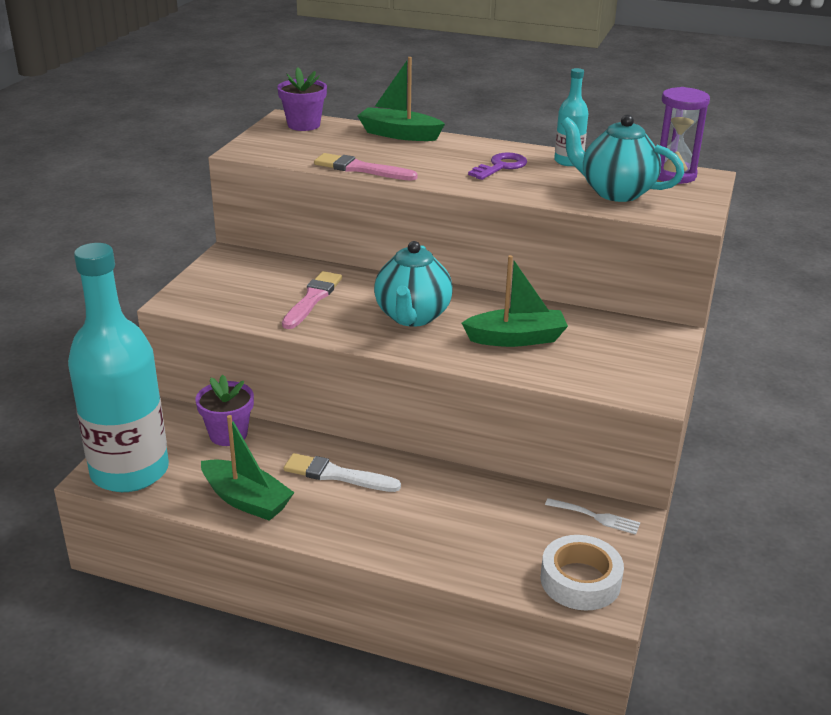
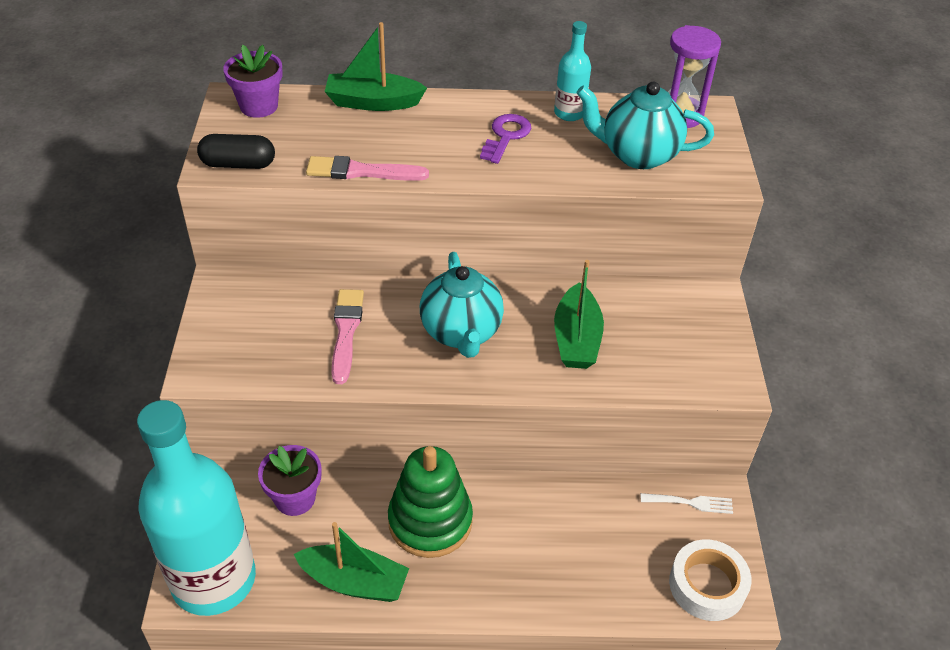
camera: 20 degrees left, 15 degrees up
white brush [284,453,401,492] -> green stacking toy [388,446,473,558]
green boat [462,255,568,347] -> green boat turned 120 degrees clockwise [554,260,604,369]
none -> black capsule [197,134,275,169]

